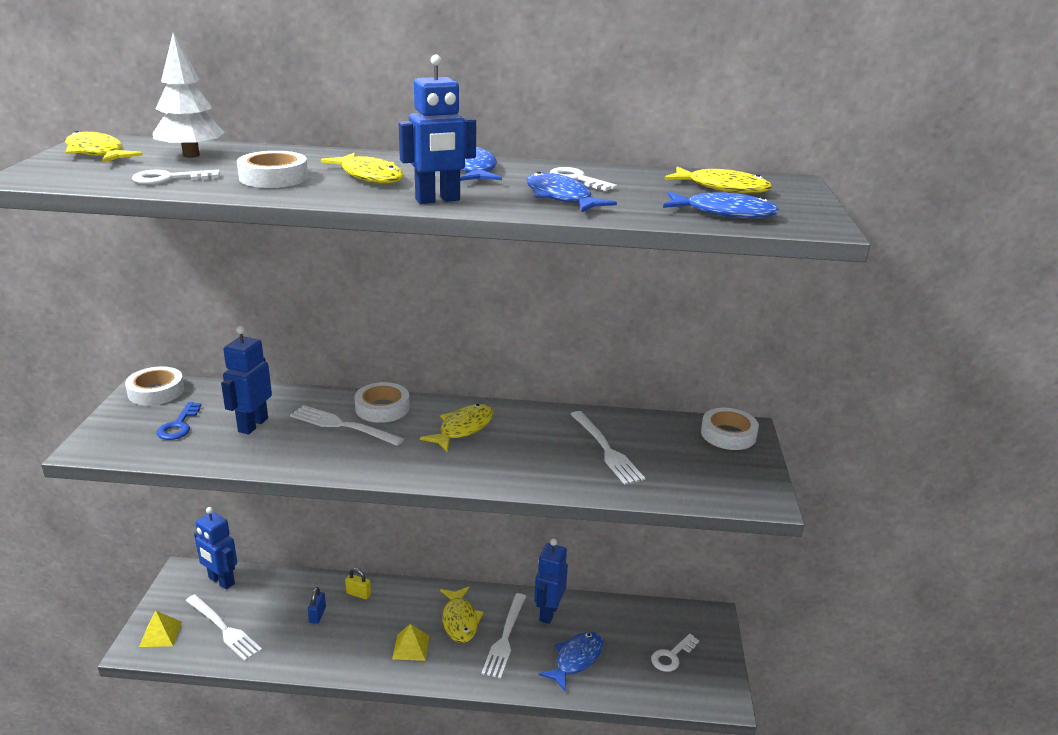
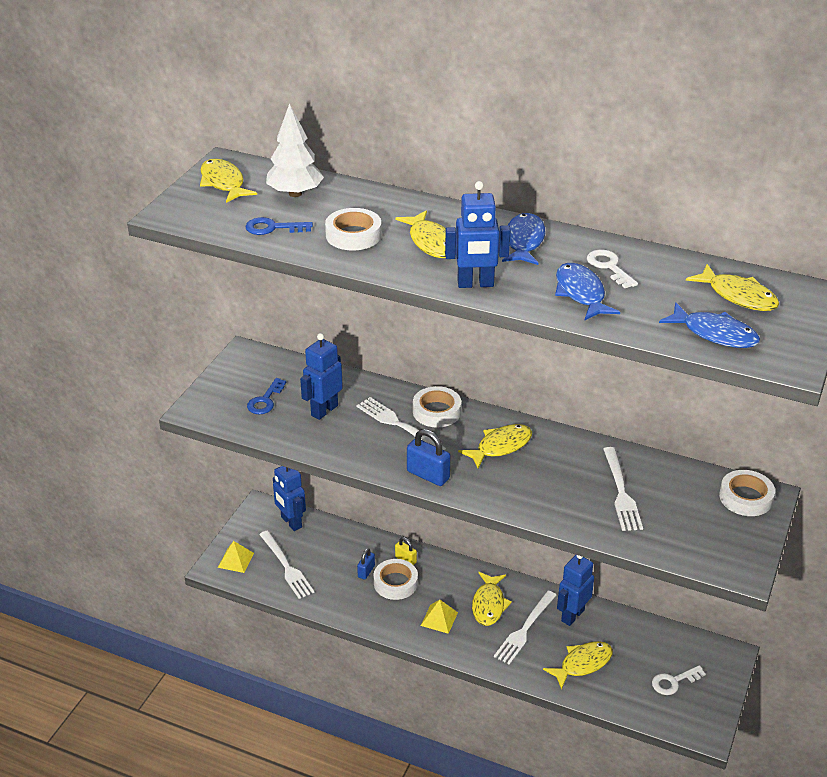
camera: 20 degrees right, 10 degrees up
white tape [125,366,184,406] -> white tape moved to [374,559,418,600]
white key [132,170,220,184] -> blue key [245,217,313,235]
blue fish [539,632,604,691] -> yellow fish [543,641,613,690]
none -> blue padlock [407,429,450,486]

